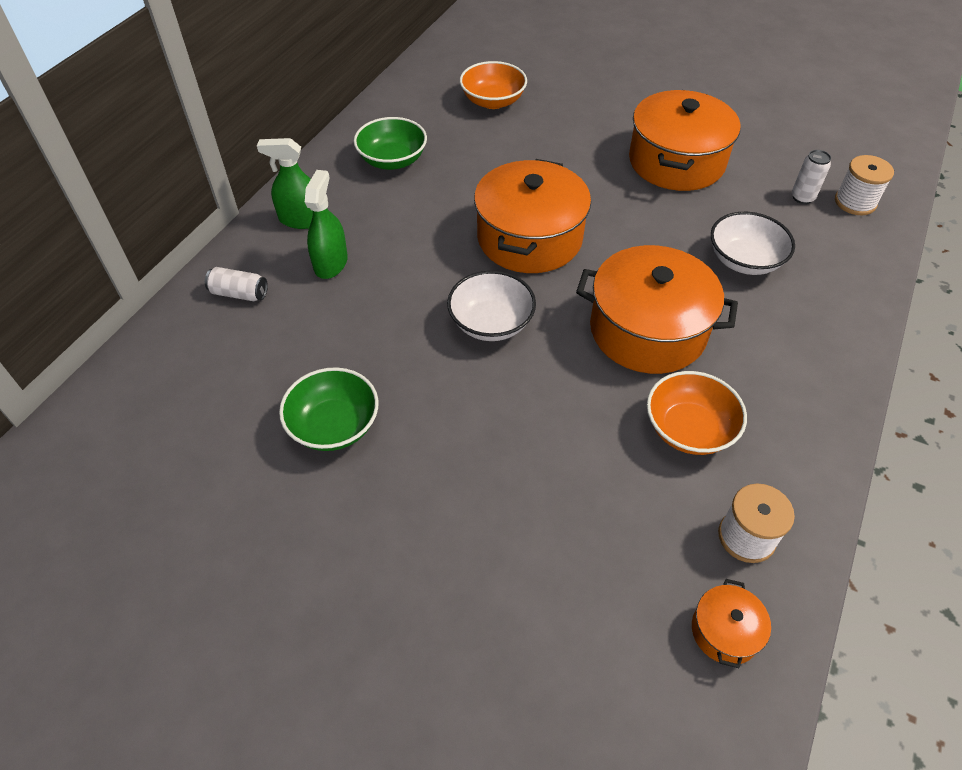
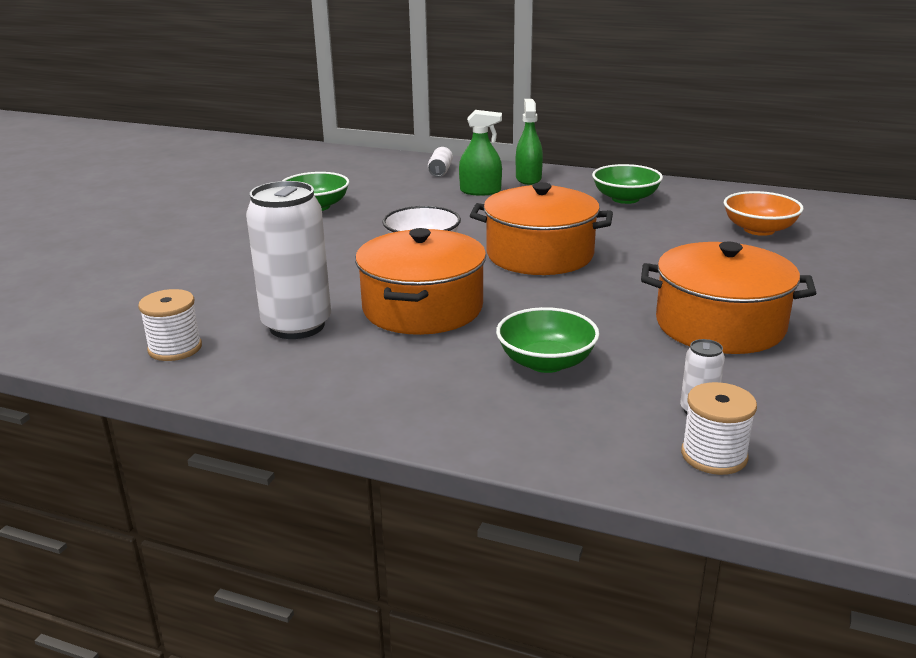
camera: 85 degrees right, 25 degrees down
orange bowl [647,371,747,455] -> white can [246,181,331,339]
orange pot [692,579,771,668] -> none
white bowl [711,212,795,275] -> green bowl [496,307,599,373]

